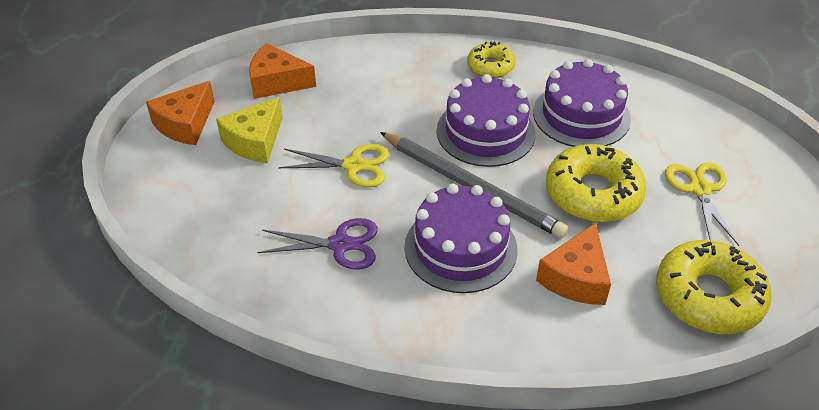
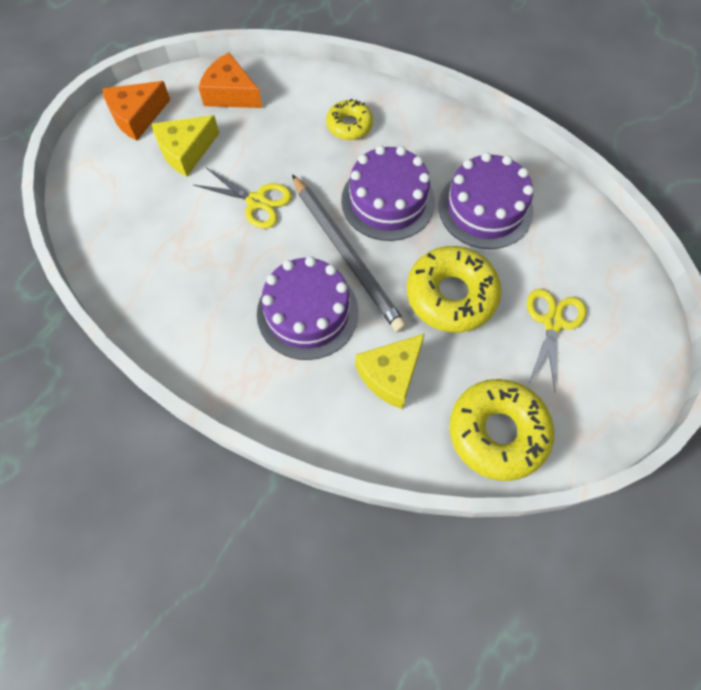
camera: 20 degrees right, 20 degrees up
purple scissors [258,218,378,269] -> none
yellow donut [467,41,516,78] -> yellow donut moved to [326,99,373,140]
orange cheese [536,223,611,305] -> yellow cheese [355,334,425,409]

